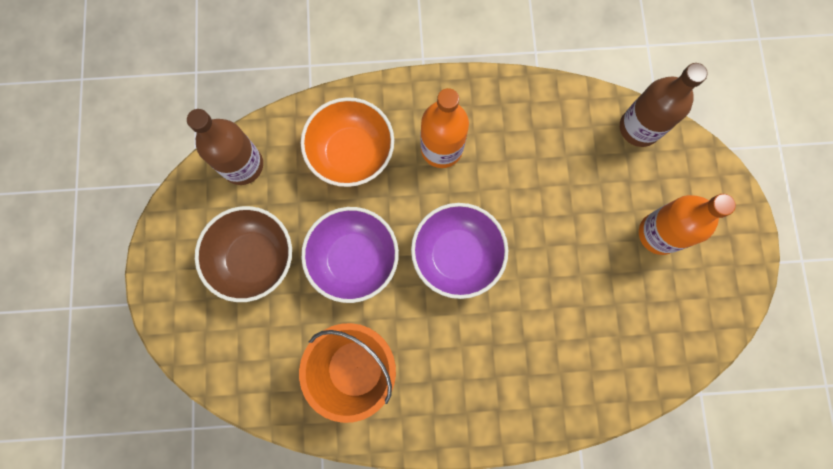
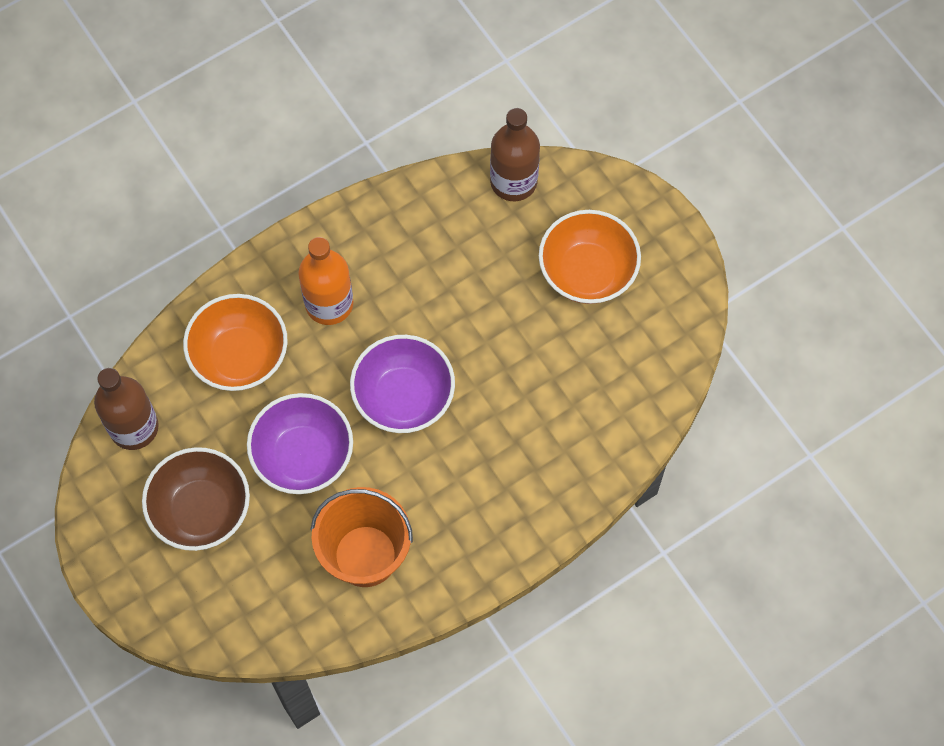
camera: 30 degrees left, 10 degrees down
orange bottle [639,194,736,255] -> orange bowl [539,210,641,304]

